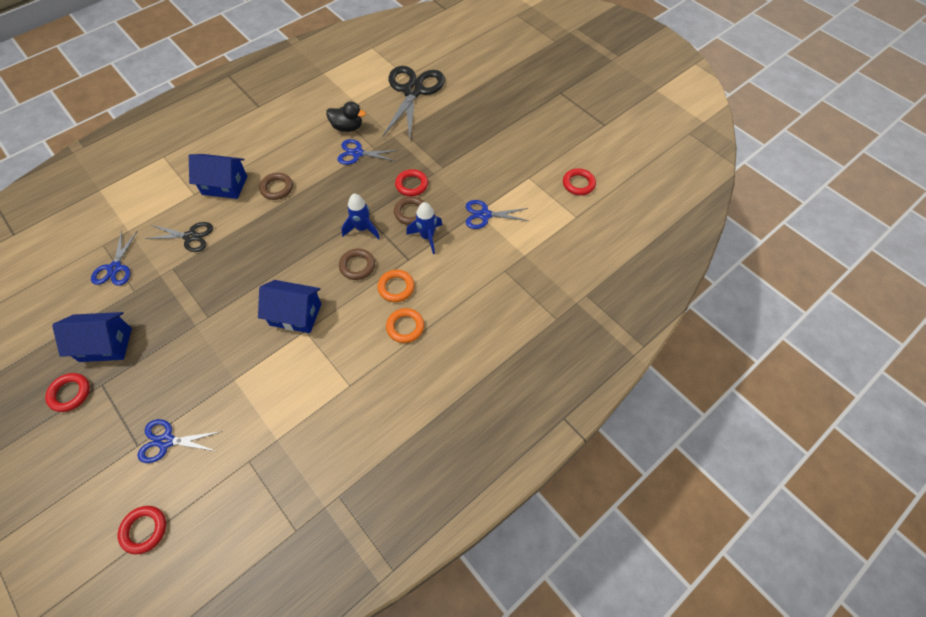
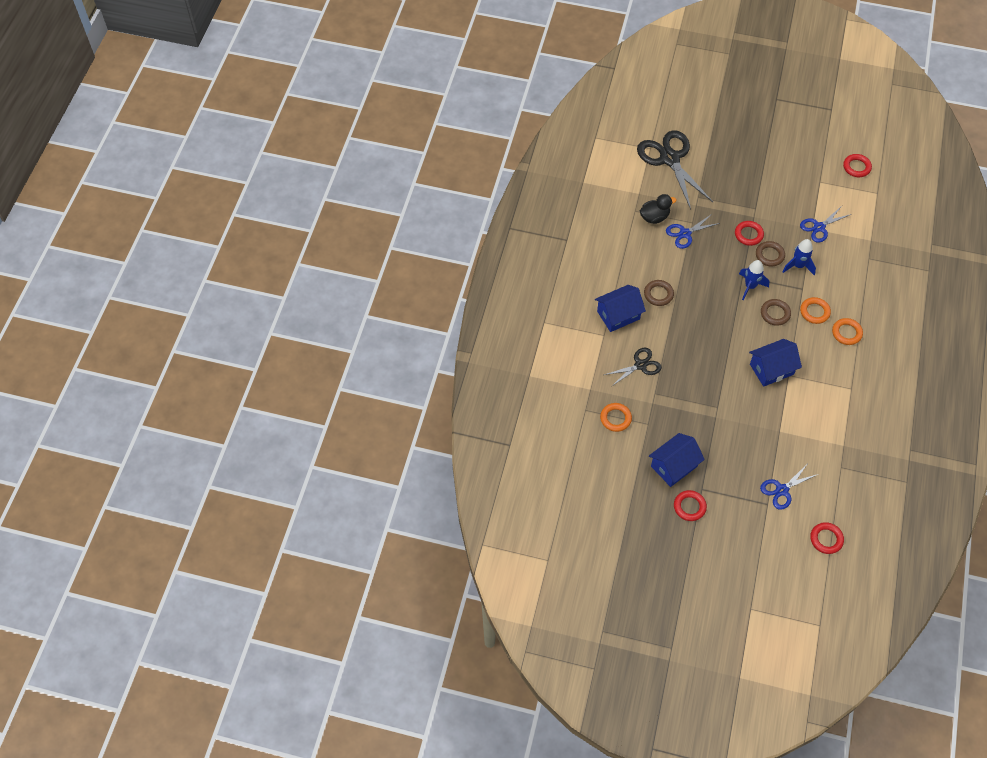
camera: 35 degrees left, 0 degrees up
blue scissors [91,231,137,286] -> orange ring [600,403,632,432]

